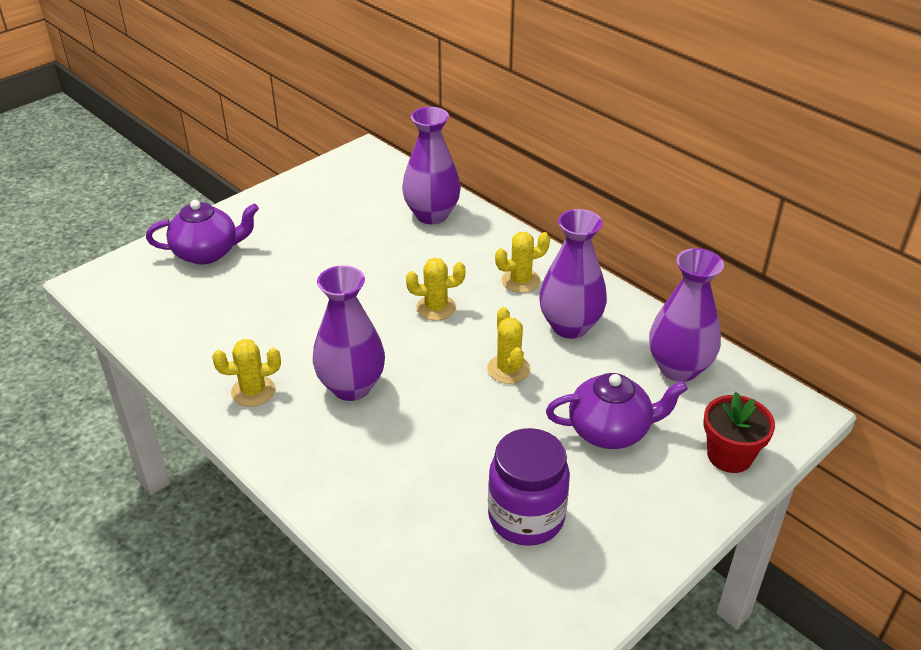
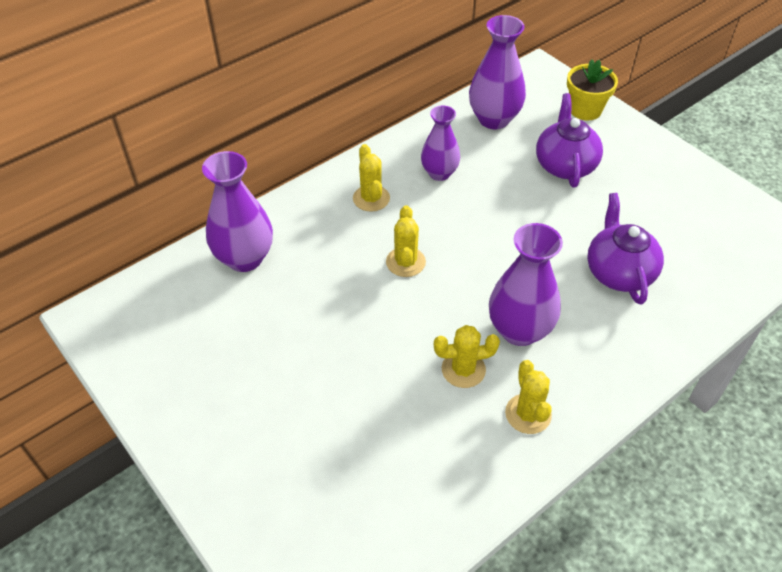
camera: 85 degrees left, 10 degrees up
purple teapot [146,200,259,265] -> purple teapot moved to [587,193,664,305]
yellow cactus [487,307,530,384] -> yellow cactus moved to [434,325,500,388]
purple jar [488,428,570,546] -> none
purple vase [539,209,607,339] -> purple vase [421,106,460,181], size x0.66
red flower pot [703,392,775,473] -> yellow flower pot [567,59,618,120]

